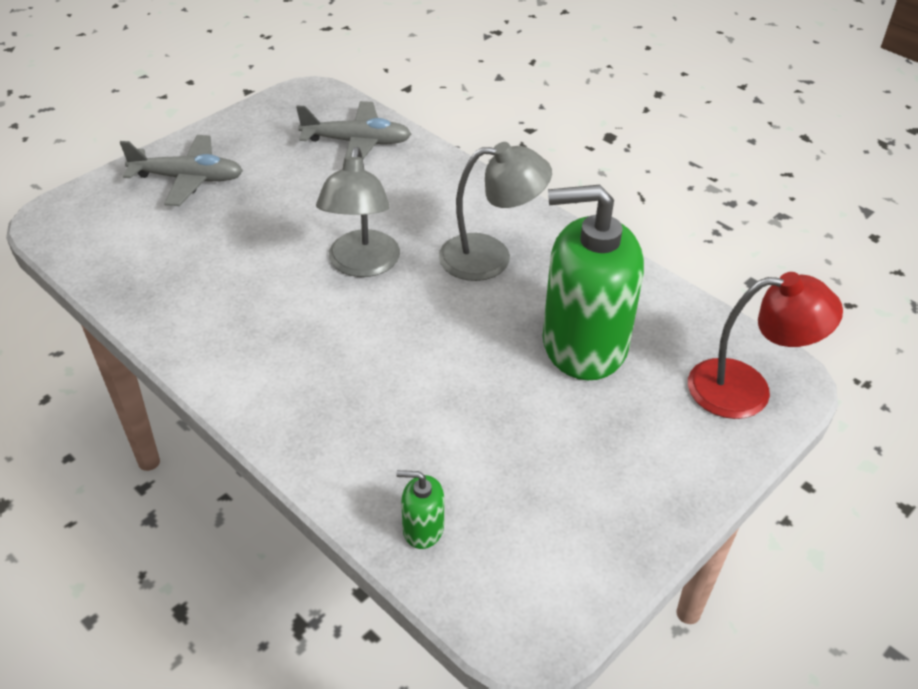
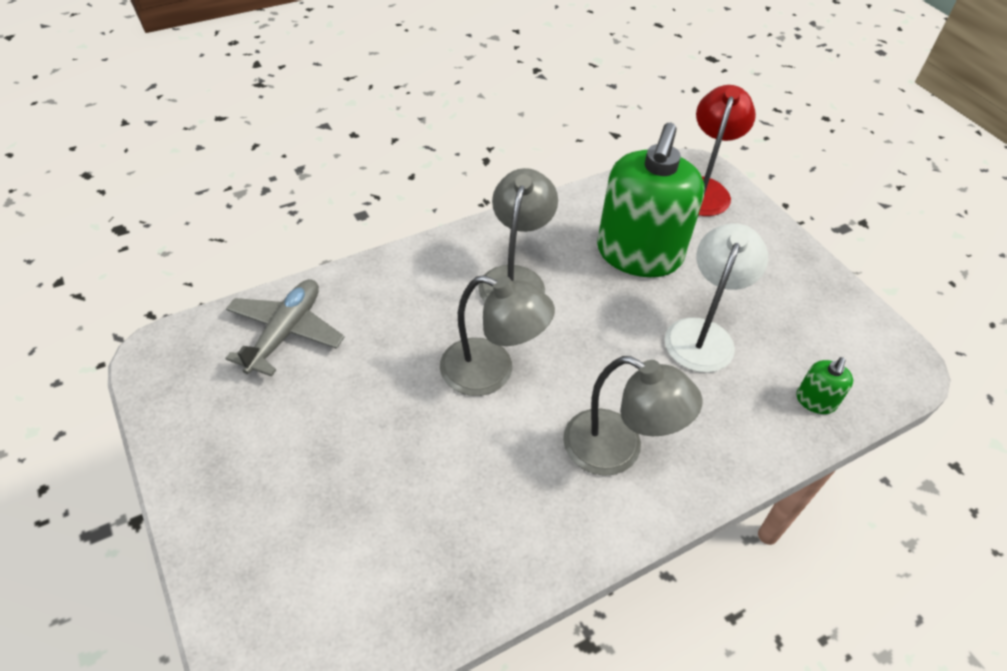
camera: 75 degrees left, 5 degrees up
grey plane [120,135,243,206] -> none
none -> grey lamp [563,356,703,476]
none -> white lamp [665,223,768,373]

